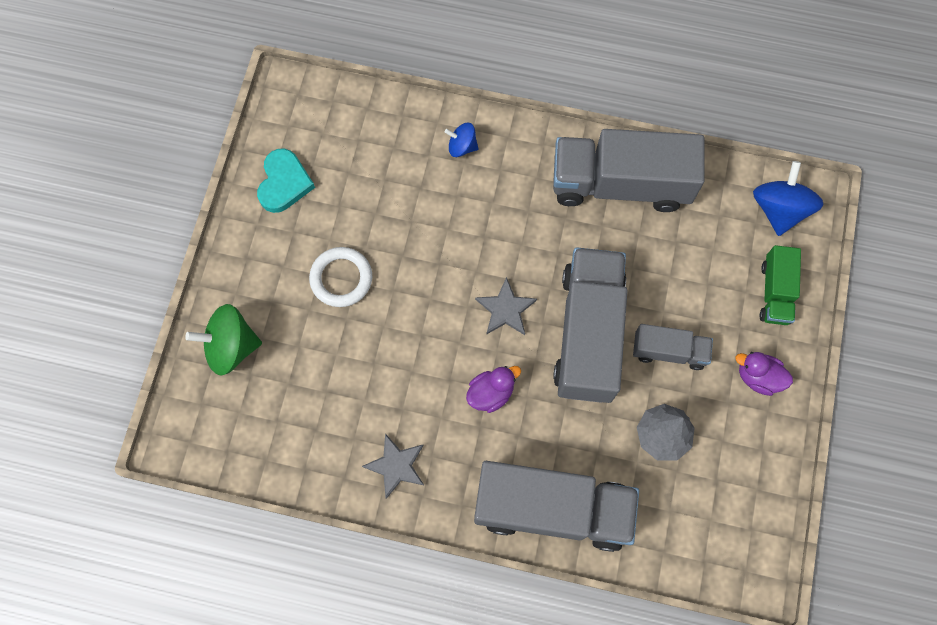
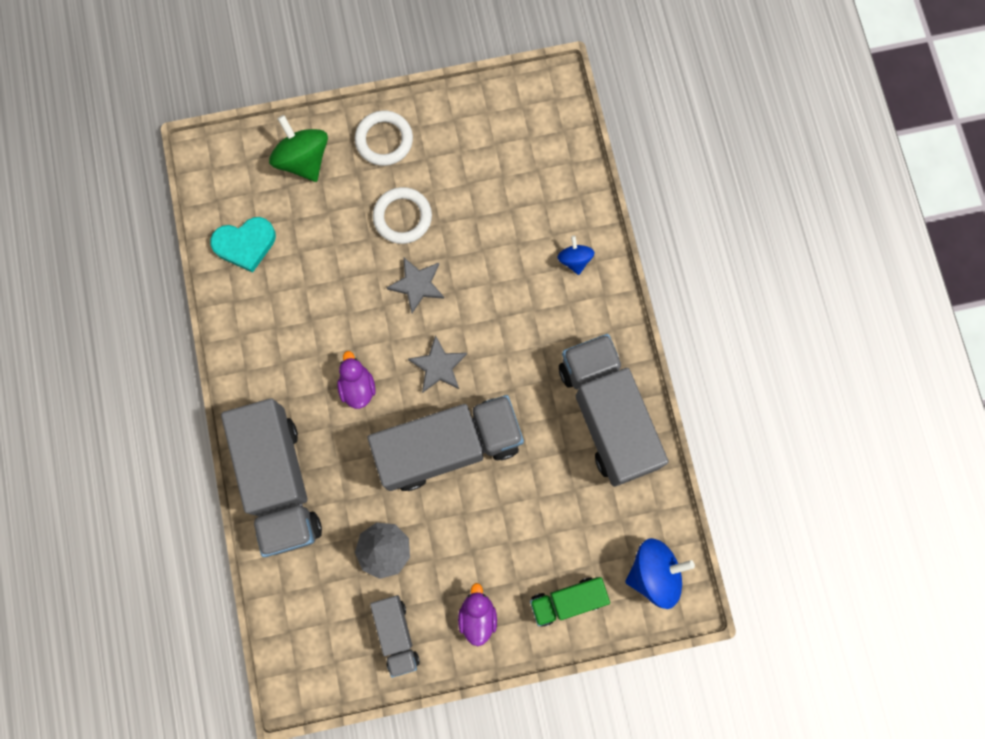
camera: 65 degrees right, 5 degrees up
turquoise heart [257,149,315,213] -> turquoise heart moved to [210,217,276,273]
grey star [362,433,424,499] -> grey star moved to [387,258,444,313]
purple duck [466,366,521,413] -> purple duck turned 135 degrees counterclockwise [337,351,376,409]
grey truck [633,324,713,370] -> grey truck moved to [370,595,420,678]
none -> white ring [355,111,413,166]

